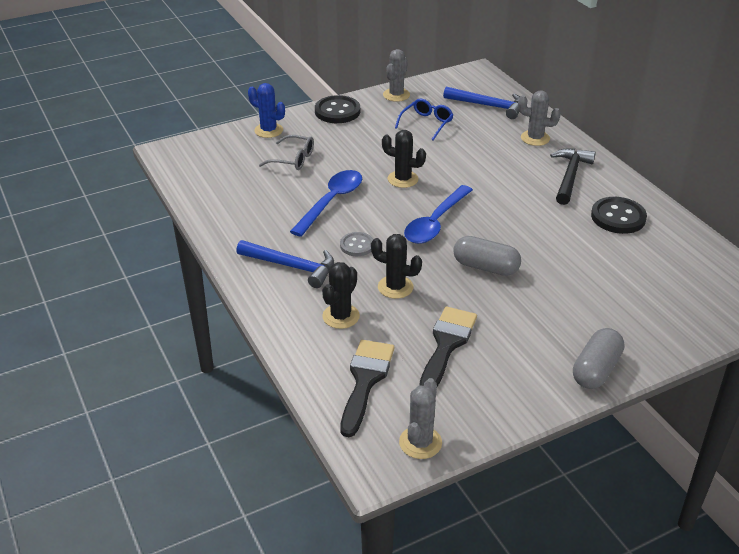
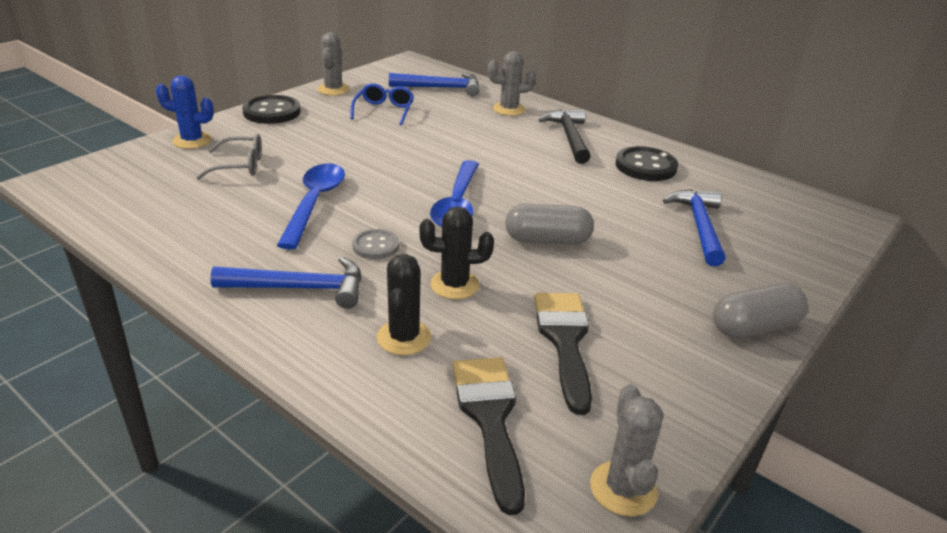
camera: 25 degrees left, 5 degrees down
black cactus [382,130,426,188] -> none
grey capsule [573,328,624,389] -> grey capsule turned 60 degrees clockwise [713,283,808,338]
none -> blue hammer [663,189,726,266]

